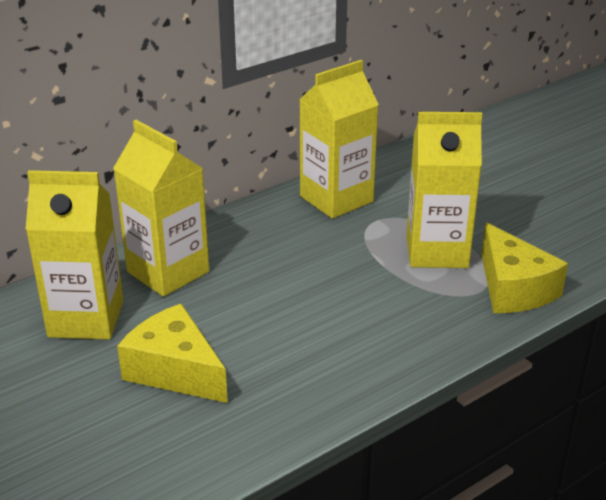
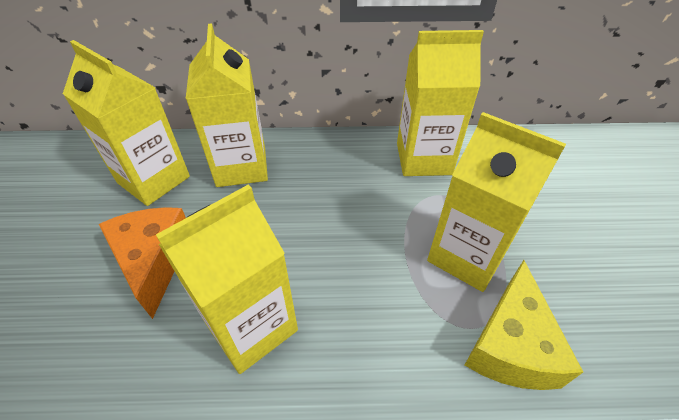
camera: 35 degrees right, 15 degrees up
yellow cheese [117,304,228,403] -> orange cheese [99,207,186,319]
none -> yellow carton [156,184,298,374]

